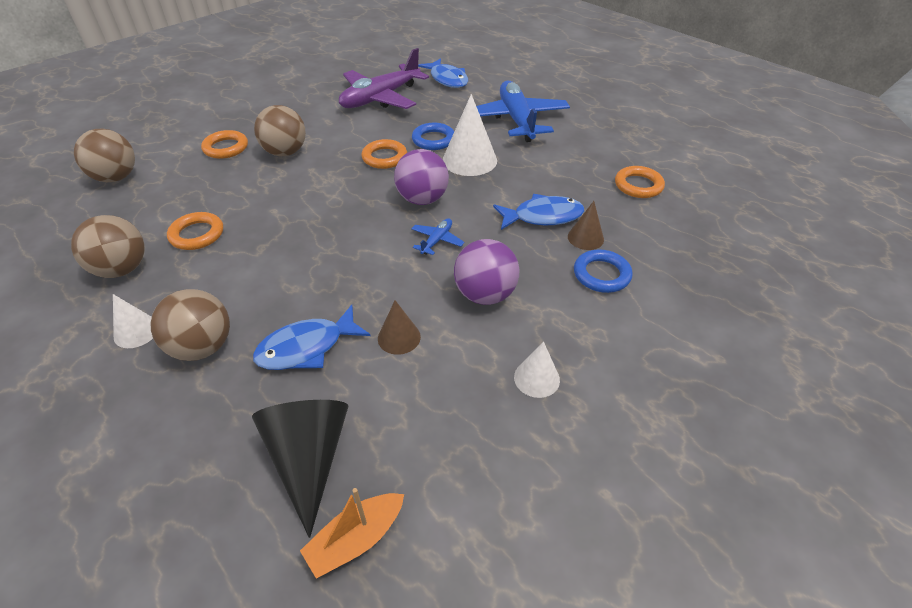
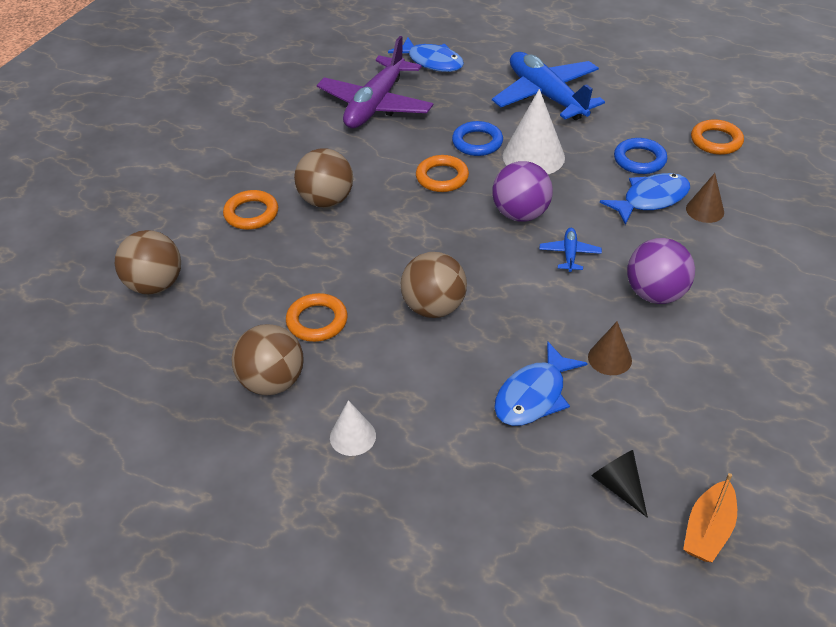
camera: 20 degrees left, 0 degrees up
brown ball [150,289,230,361] -> brown ball moved to [401,252,467,318]
black cone [252,400,348,538] -> black cone [591,450,648,518], size x0.56
white cone [514,342,560,398] -> none
blue ring [574,249,633,293] -> blue ring moved to [614,138,667,174]

